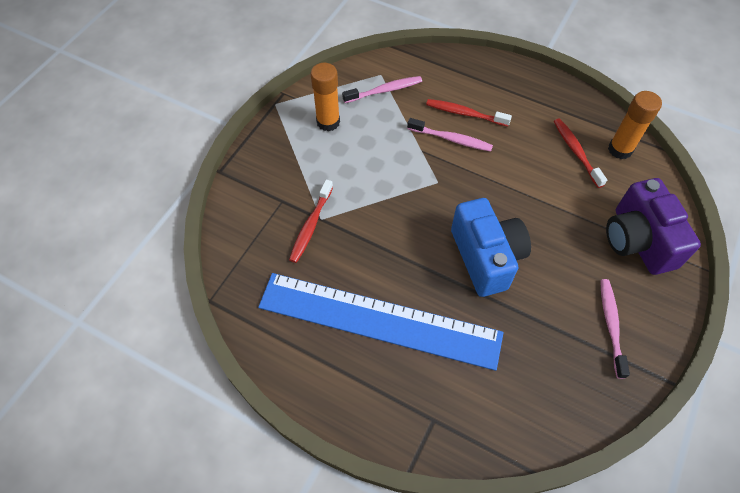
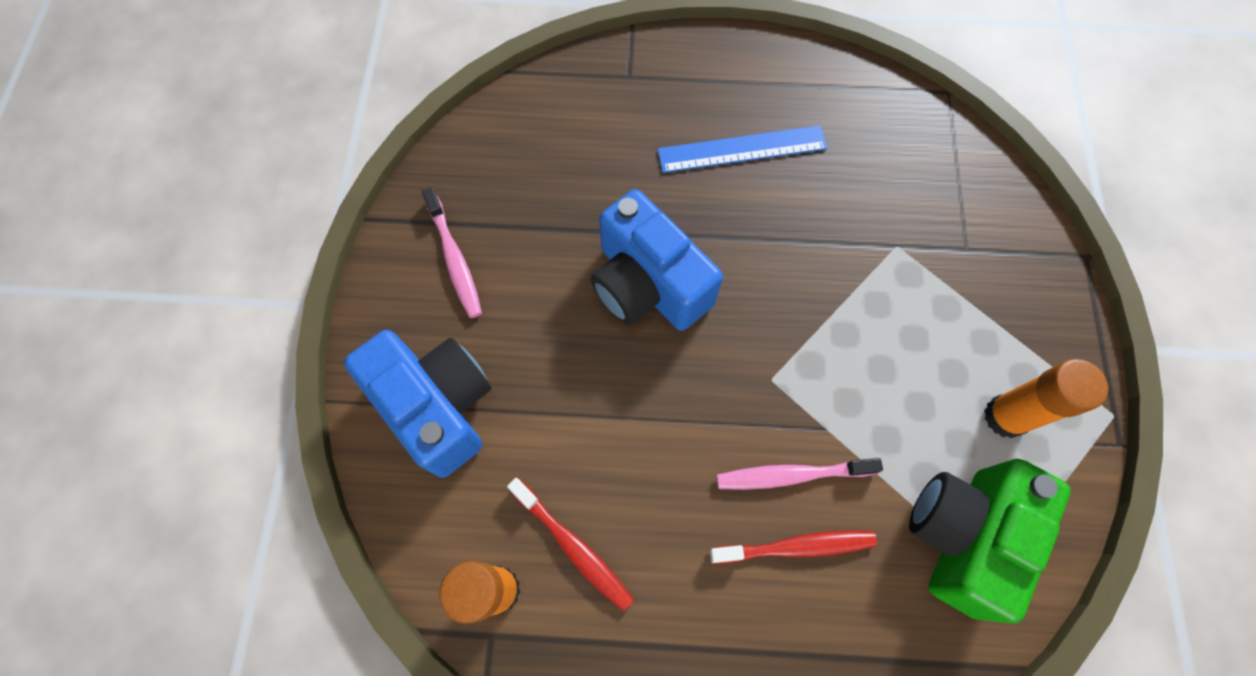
camera: 155 degrees right, 10 degrees up
blue ruler [258,273,503,371] -> blue ruler [657,125,828,173], size x0.53
red toothbrush [289,180,333,263] -> none
pink toothbrush [342,76,422,103] -> green camera [909,459,1071,624]
purple camera [606,178,701,275] -> blue camera [344,330,492,478]

